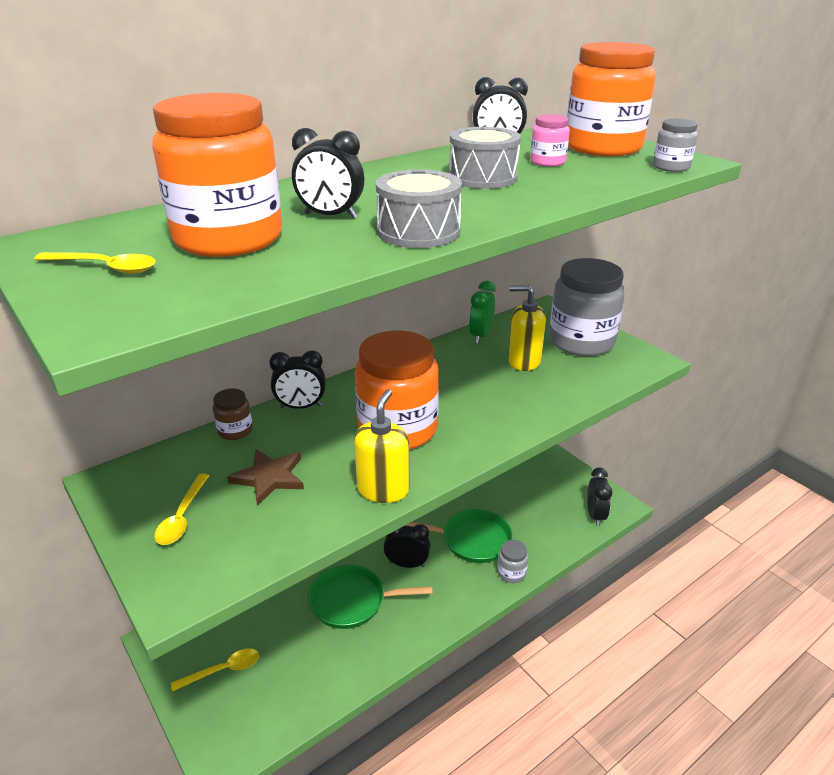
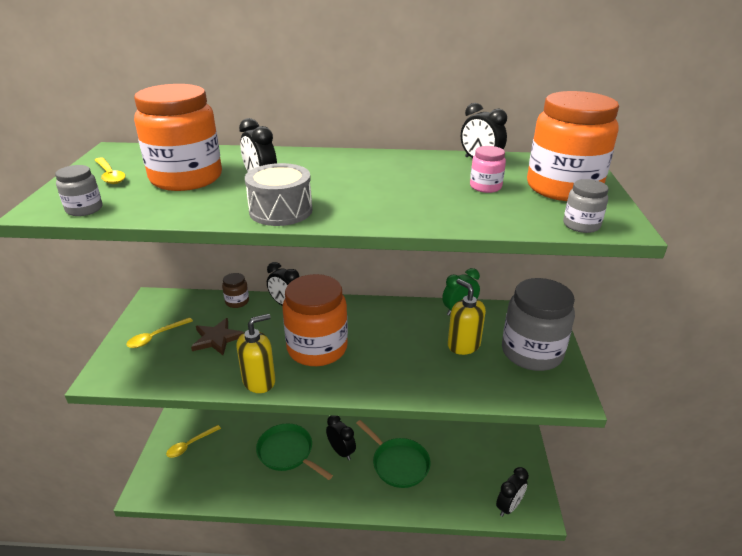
camera: 40 degrees right, 0 degrees up
yellow spoon [171,648,259,692] -> yellow spoon turned 120 degrees clockwise [166,425,221,458]
grey drum [449,127,521,189] -> none
grey jar [497,540,528,583] -> grey jar moved to [55,165,102,216]

